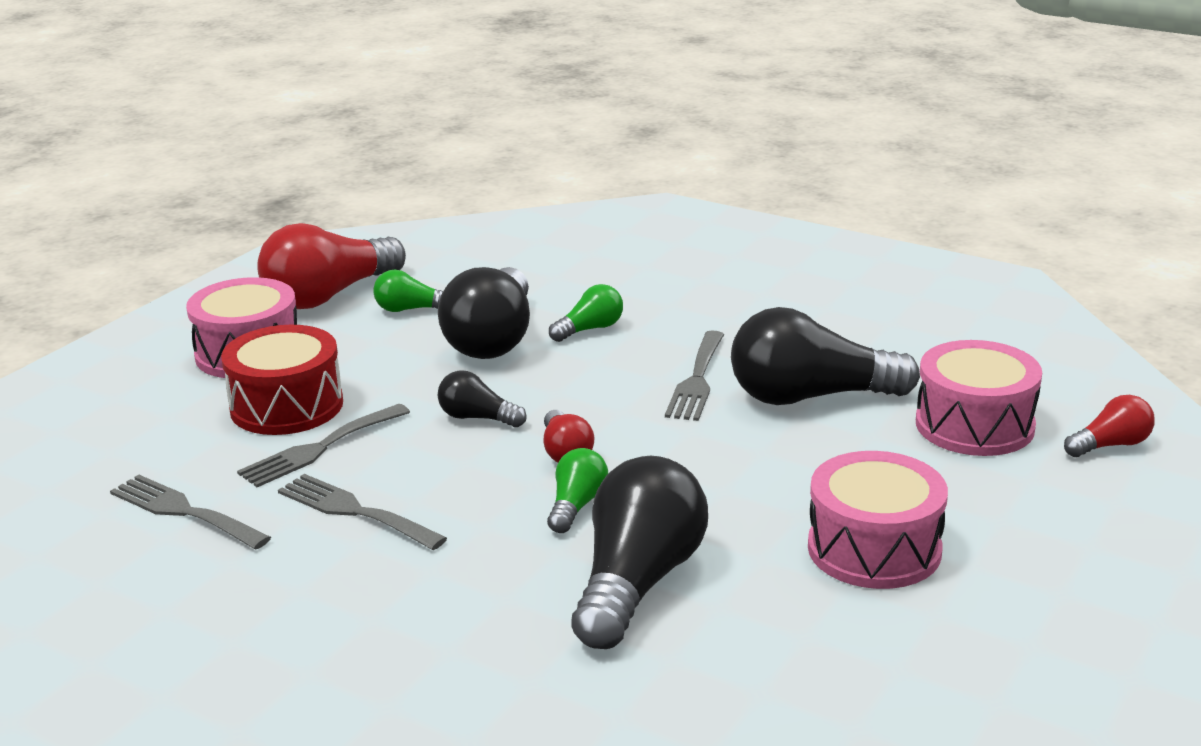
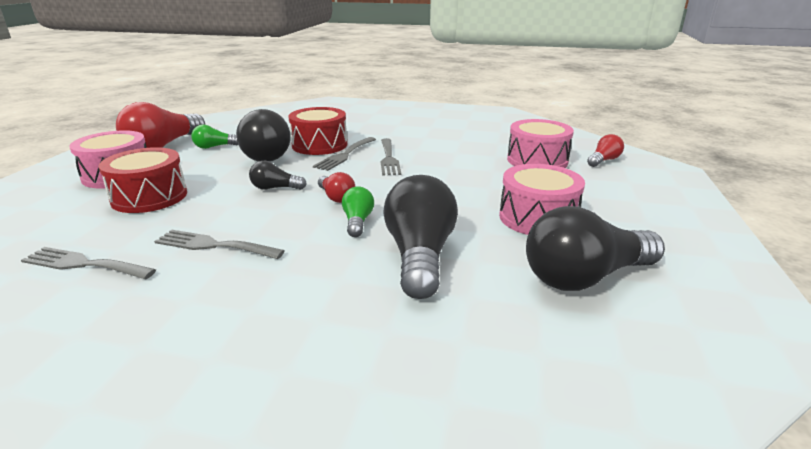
camera: 20 degrees left, 0 degrees up
grey fork [237,404,410,487] -> grey fork moved to [313,137,376,171]
green light bulb [549,284,623,342] -> red drum [288,107,347,155]
black light bulb [731,307,920,405] -> black light bulb moved to [526,206,665,291]

